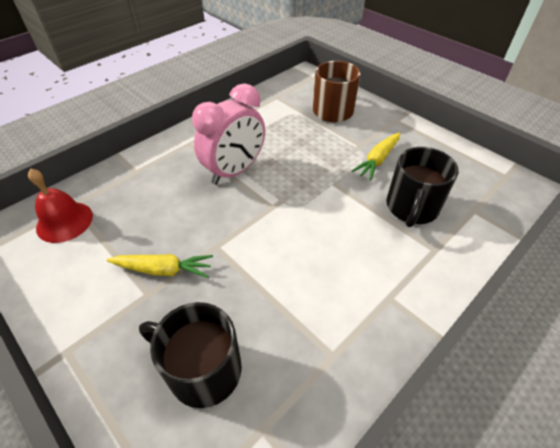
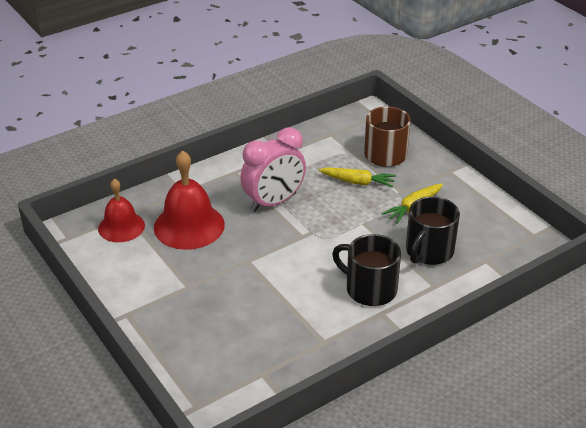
camera: 10 degrees right, 10 degrees down
yellow carrot [107,254,213,278] -> yellow carrot moved to [319,167,396,188]
black mug [139,302,242,408] -> black mug moved to [332,234,401,306]
none -> red bell [154,150,225,250]

